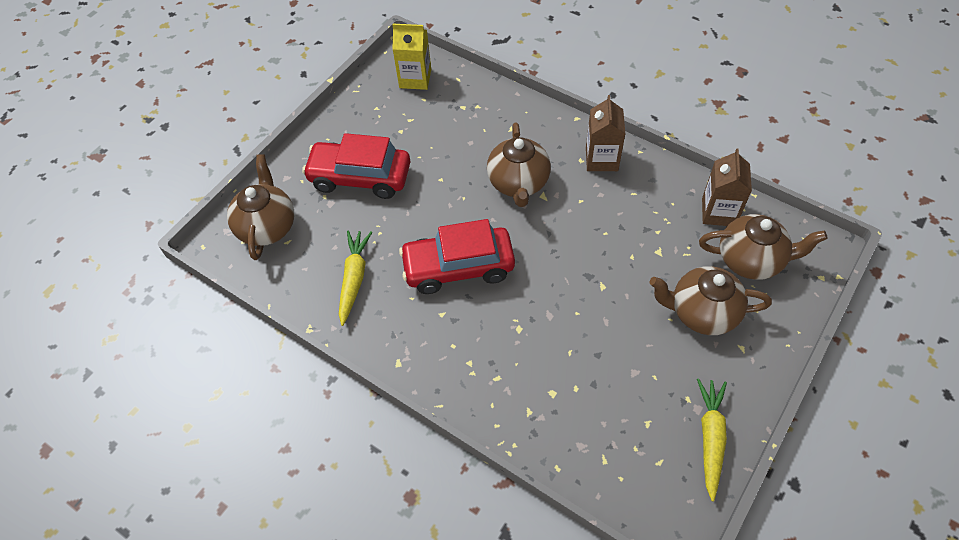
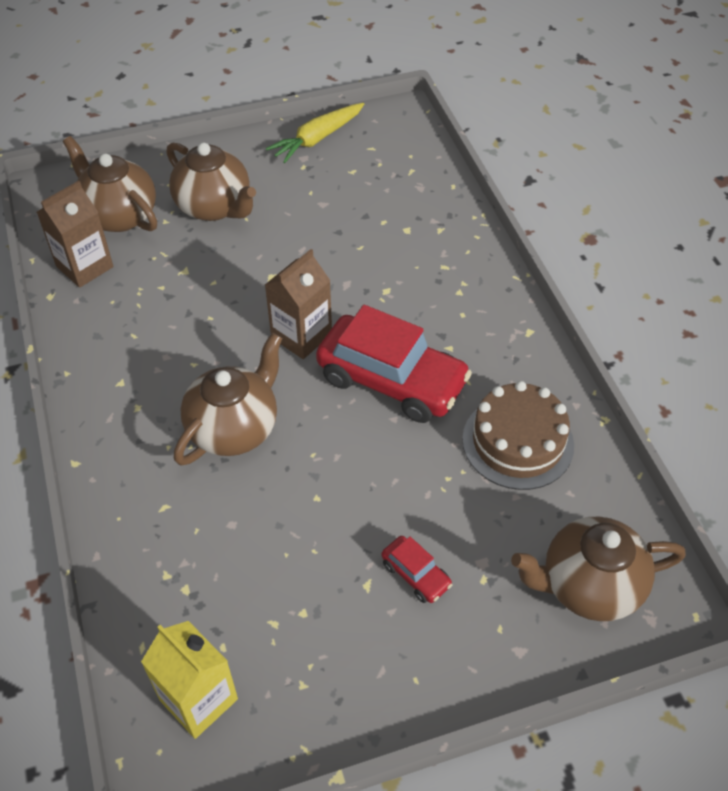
camera: 145 degrees left, 5 degrees down
brown teapot [227,154,294,260] -> brown teapot turned 45 degrees clockwise [511,517,686,621]
red car [302,133,410,199] -> red car [382,536,452,603], size x0.44
yellow carrot [339,231,372,326] -> brown cake [462,381,574,490]
brown carton [586,95,625,171] -> brown carton moved to [265,249,332,359]

